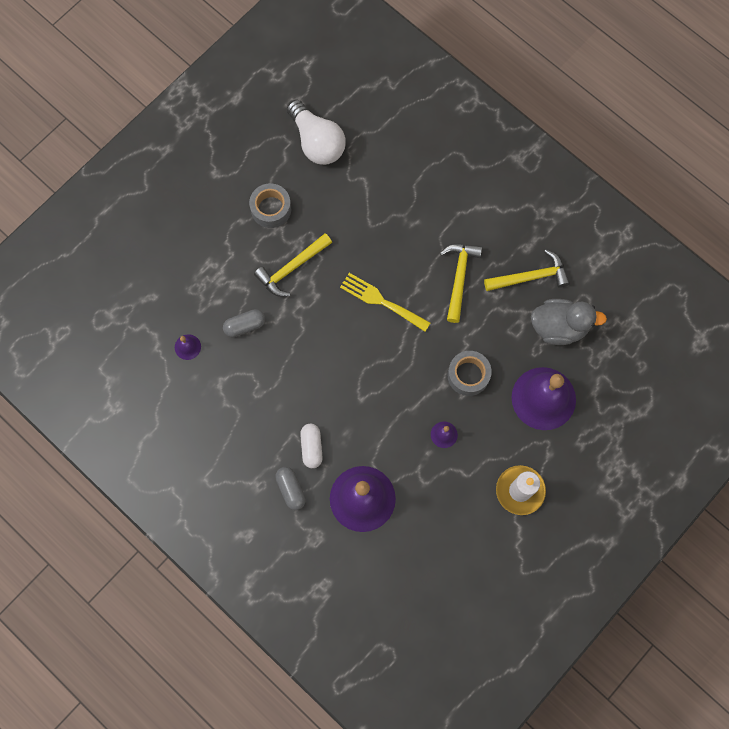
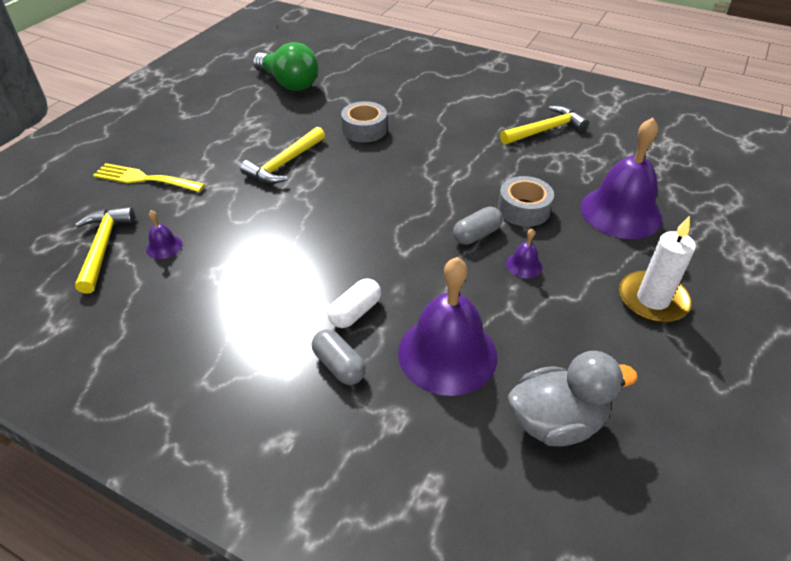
camera: 15 degrees left, 30 degrees down
grey capsule [223,309,265,337] -> grey capsule moved to [453,207,503,245]
grey tape [249,183,291,228] -> grey tape moved to [341,101,387,143]
white light bulb [287,99,346,165] -> green light bulb [253,42,319,91]
white capsule [300,424,323,468] -> white capsule turned 60 degrees clockwise [328,278,381,328]
yellow fork [340,273,430,332] -> yellow fork moved to [93,163,205,192]
yellow hammer [440,244,482,323] -> yellow hammer moved to [75,207,135,294]
grey duck [531,299,607,345] -> grey duck moved to [508,351,638,446]

